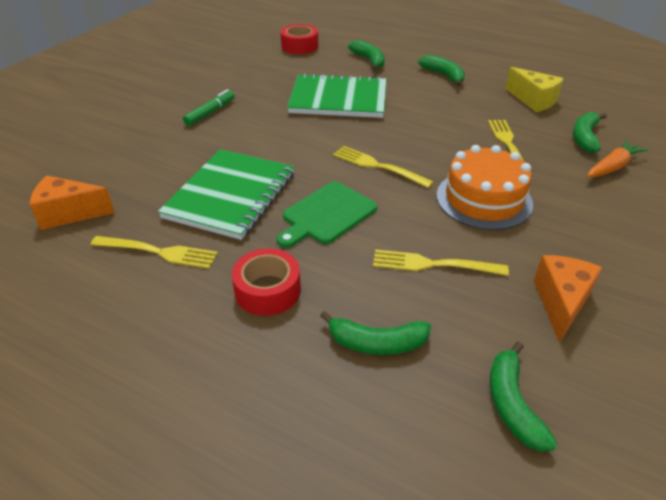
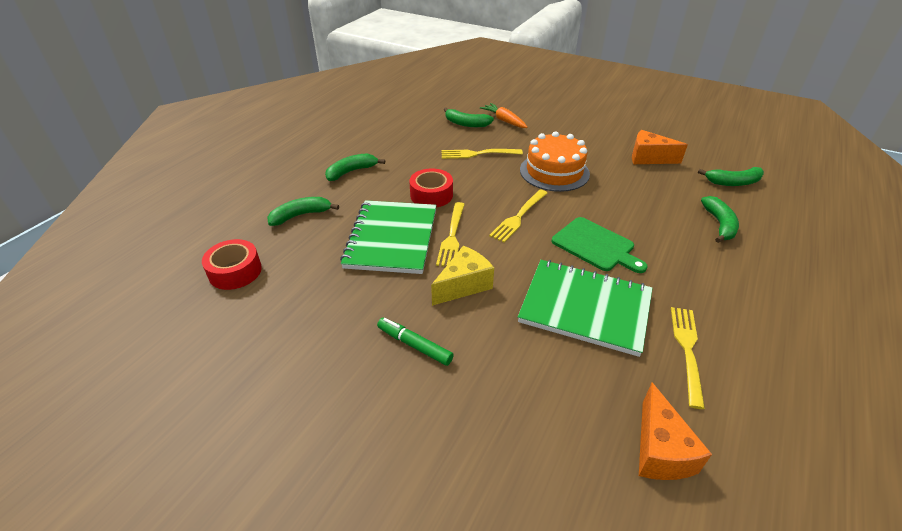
camera: 90 degrees left, 0 degrees up
red tape [232,249,301,316] -> red tape moved to [409,168,453,207]
yellow fork [373,249,509,276] -> yellow fork moved to [436,202,465,266]
yellow cheese [505,67,564,112] -> yellow cheese moved to [431,246,494,306]

